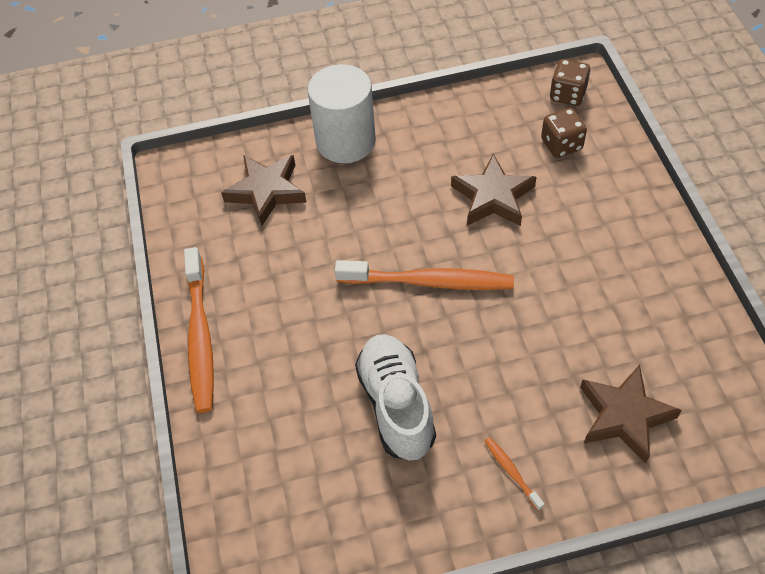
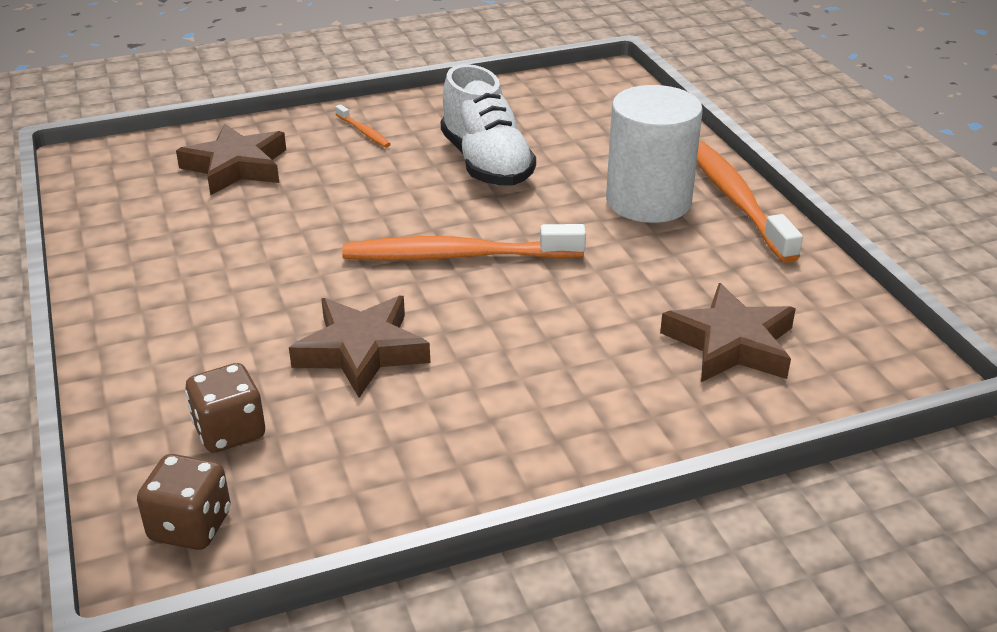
camera: 170 degrees right, 20 degrees down
white cylinder [308,64,376,163] -> white cylinder moved to [606,85,703,223]

